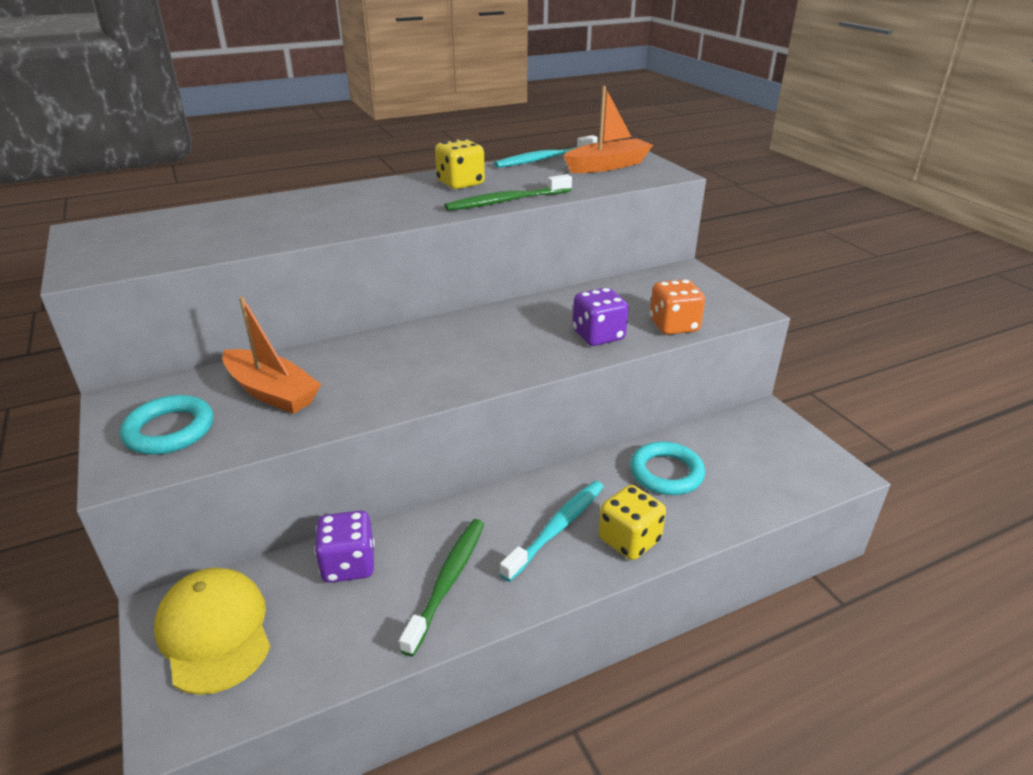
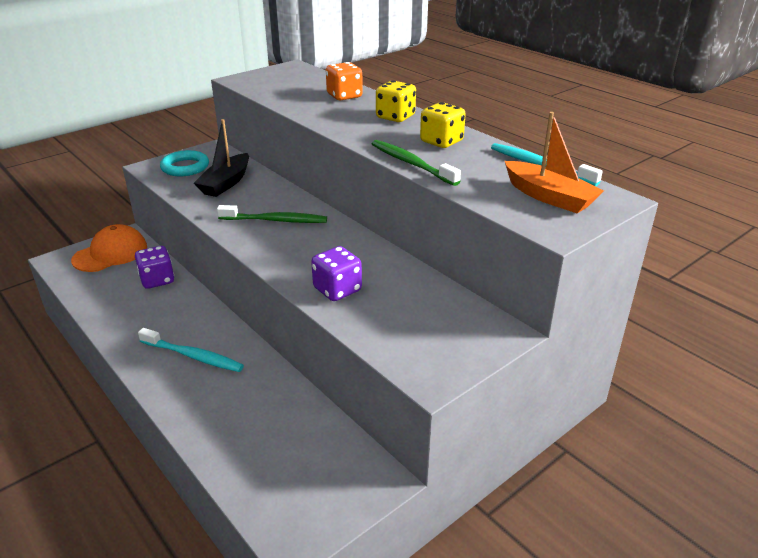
camera: 75 degrees right, 0 degrees up
yellow cap [154,568,270,695] -> orange cap [71,224,147,272]
orange boat [222,296,321,414] -> black boat [194,119,249,197]
green toothbrush [399,519,484,656] -> green toothbrush moved to [217,205,327,223]
yellow dice [598,485,666,560] -> yellow dice moved to [376,80,416,122]
turquoise ring [630,441,705,495] -> none
orange dice [650,279,705,335] -> orange dice moved to [326,62,363,100]

